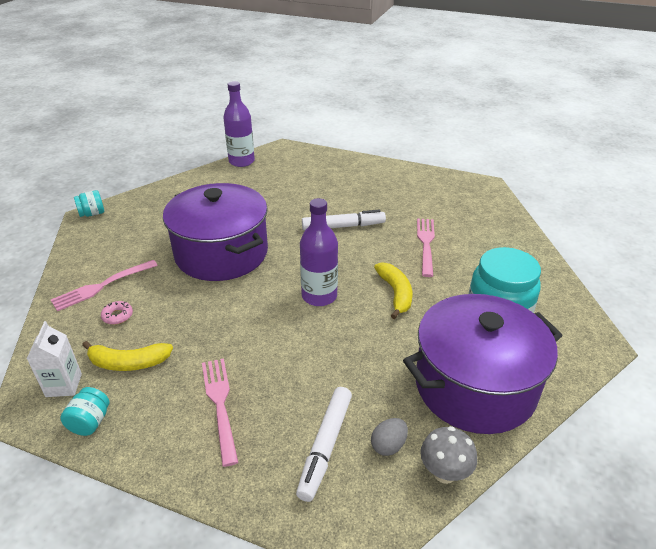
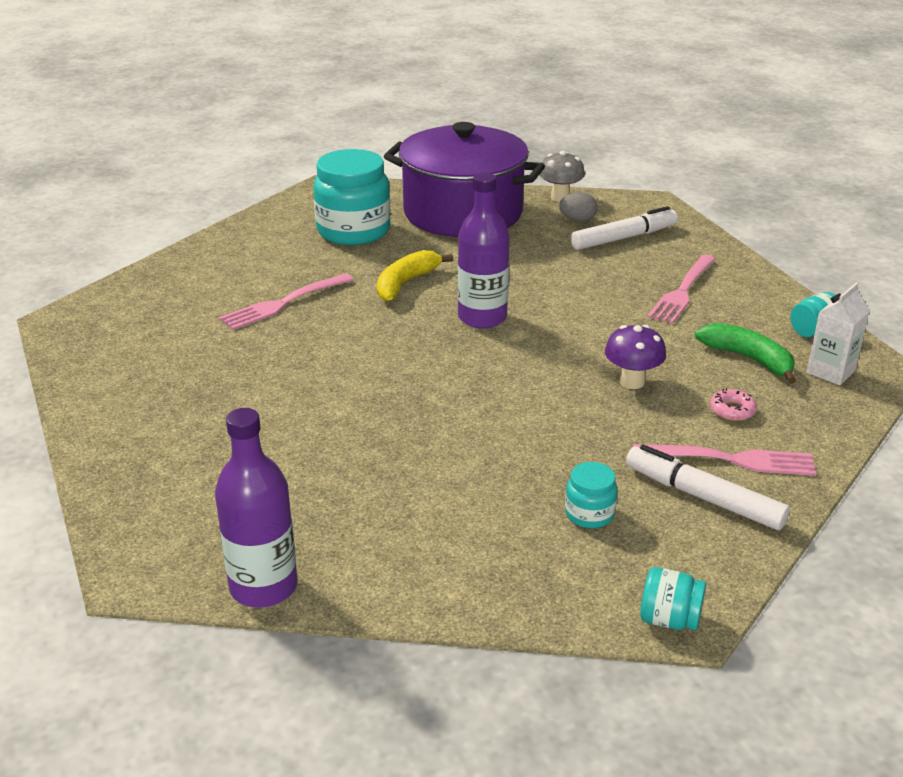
camera: 135 degrees left, 5 degrees down
yellow banana [82,341,173,371] -> green banana [695,323,796,384]
purple pot [163,183,268,281] -> none
white marker [302,210,386,231] -> white marker moved to [626,444,790,530]
none -> turquoise jar [565,462,618,528]
none -> purple mushroom [605,325,666,389]

